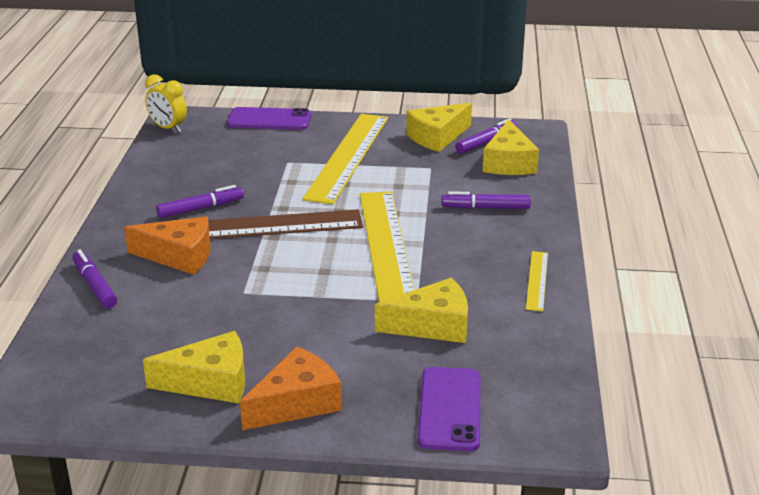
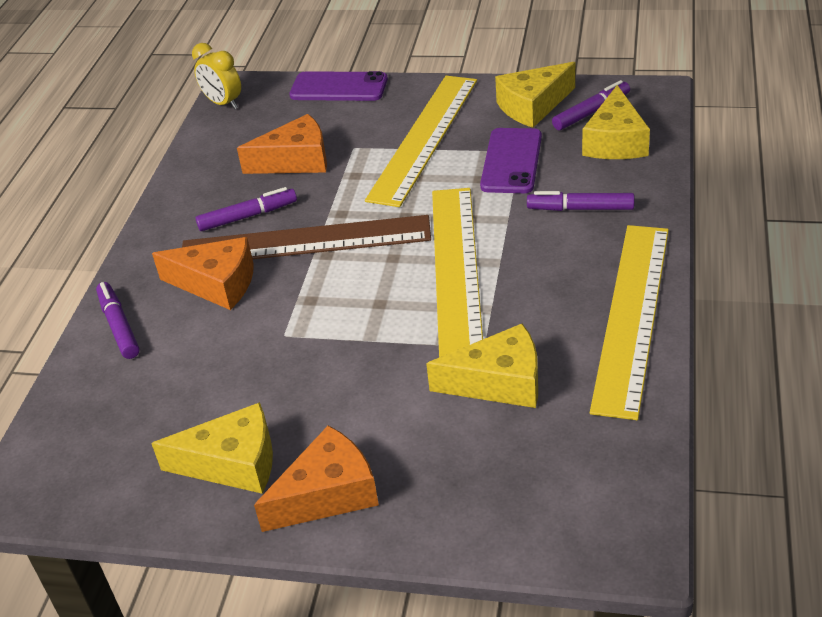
camera: 10 degrees right, 10 degrees up
purple phone [418,367,481,451] -> purple phone moved to [480,128,542,193]
yellow ruler [526,251,548,311] -> yellow ruler [590,225,669,420], size x2.18
none -> orange cheese [237,114,327,174]

